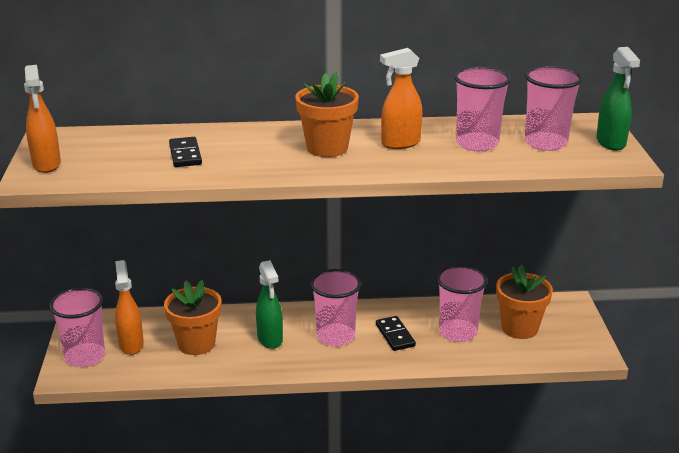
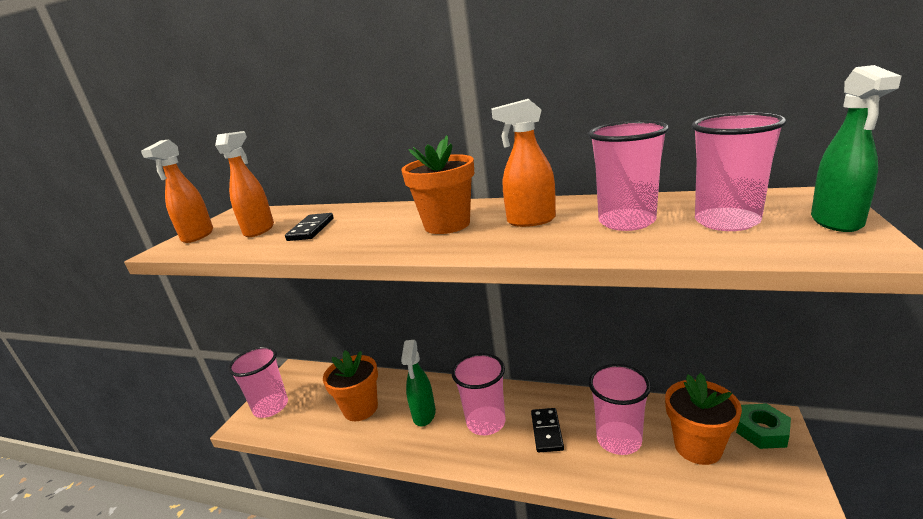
camera: 25 degrees right, 5 degrees down
orange spray bottle [115,260,144,355] -> orange spray bottle moved to [215,131,274,237]
none -> green nut [736,403,791,449]

